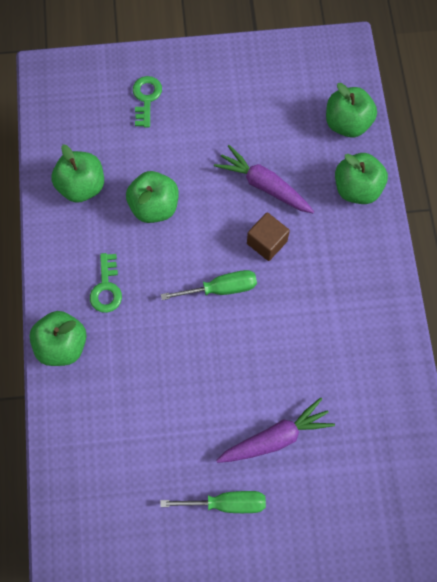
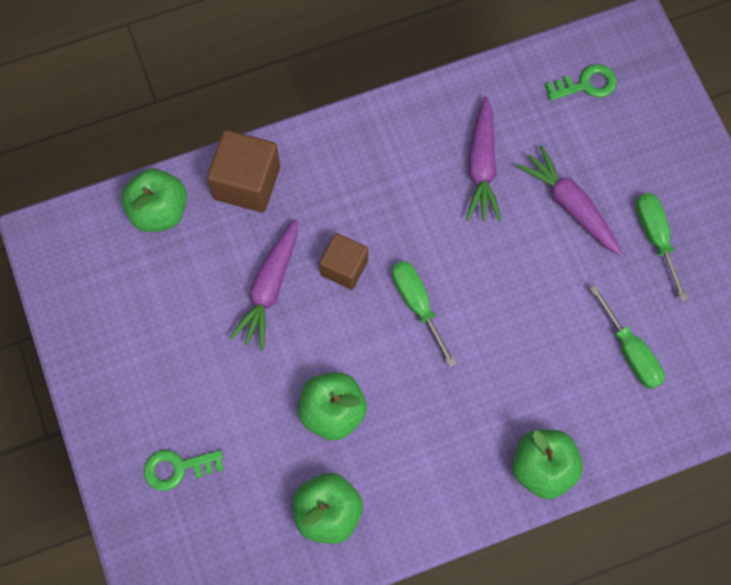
camera: 105 degrees left, 0 degrees up
green key [90,253,122,313] -> green key moved to [545,64,617,101]
green apple [335,153,388,204] -> brown cube [207,130,280,212]
none -> purple carrot [466,96,502,222]
none -> green screwdriver [589,285,665,389]

